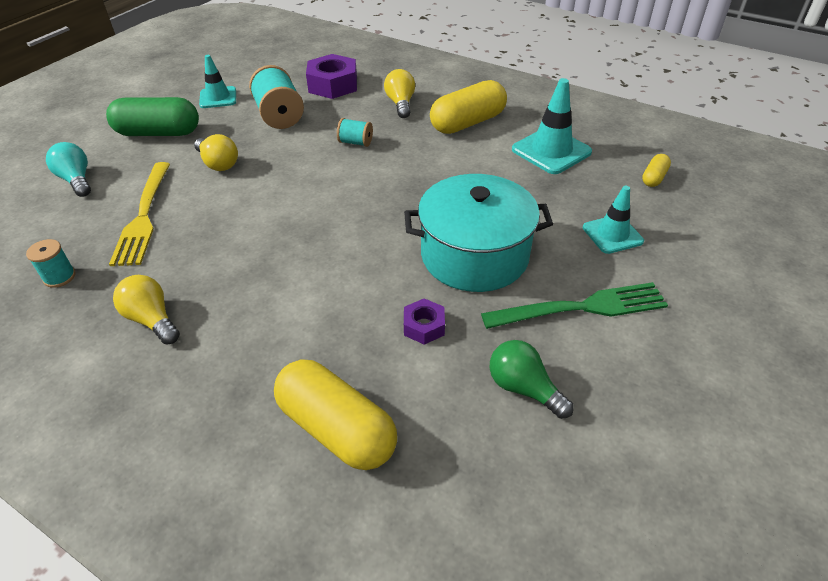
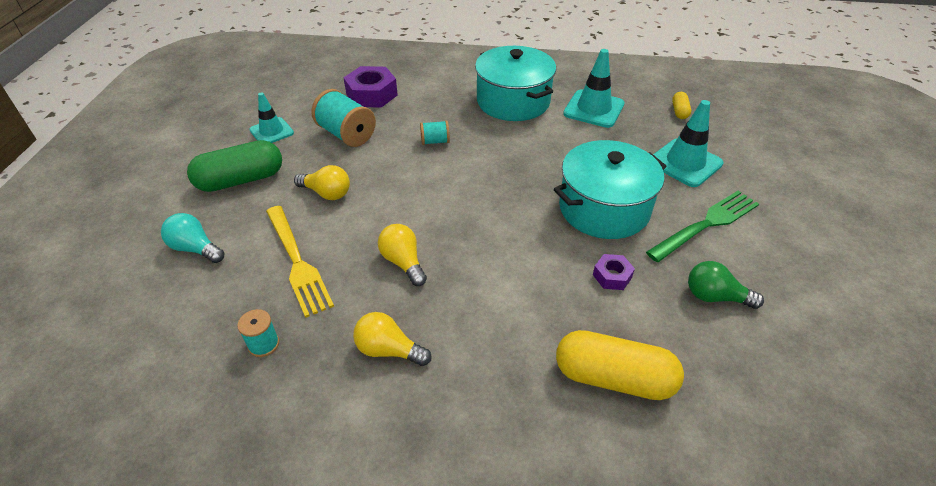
camera: 25 degrees left, 0 degrees up
yellow light bulb [384,69,415,118] -> yellow light bulb moved to [378,224,427,286]
yellow capsule [430,80,507,134] -> turquoise pot [475,46,556,121]
turquoise traffic cone [583,186,644,254] -> turquoise traffic cone [653,100,724,187], size x1.52

